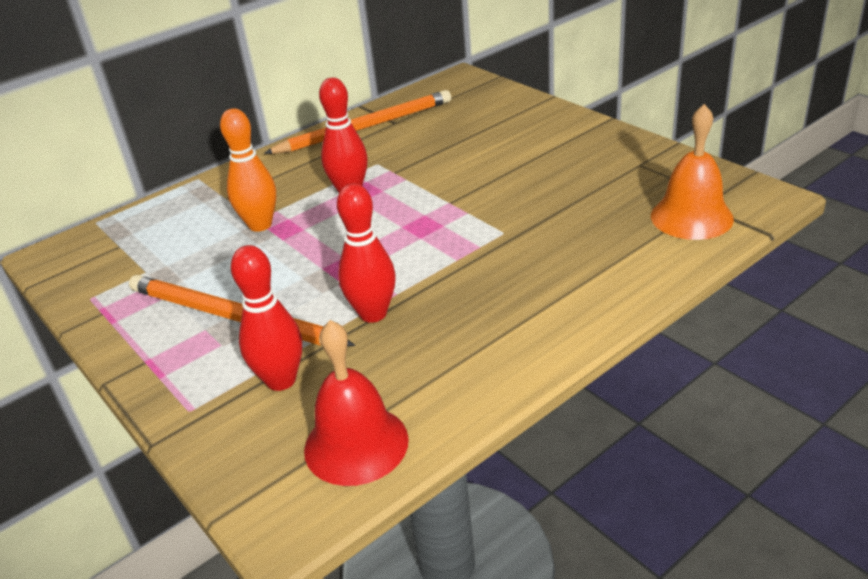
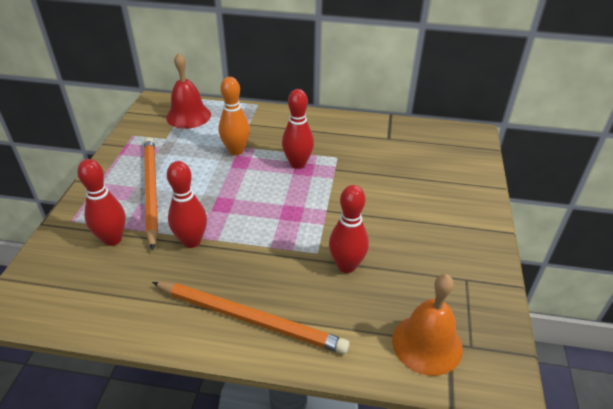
camera: 45 degrees right, 5 degrees up
orange pencil [264,90,451,154] -> orange pencil moved to [152,282,350,354]
red bell [304,320,409,486] -> red bell moved to [166,53,211,129]
none -> red bowling pin [329,185,369,273]

